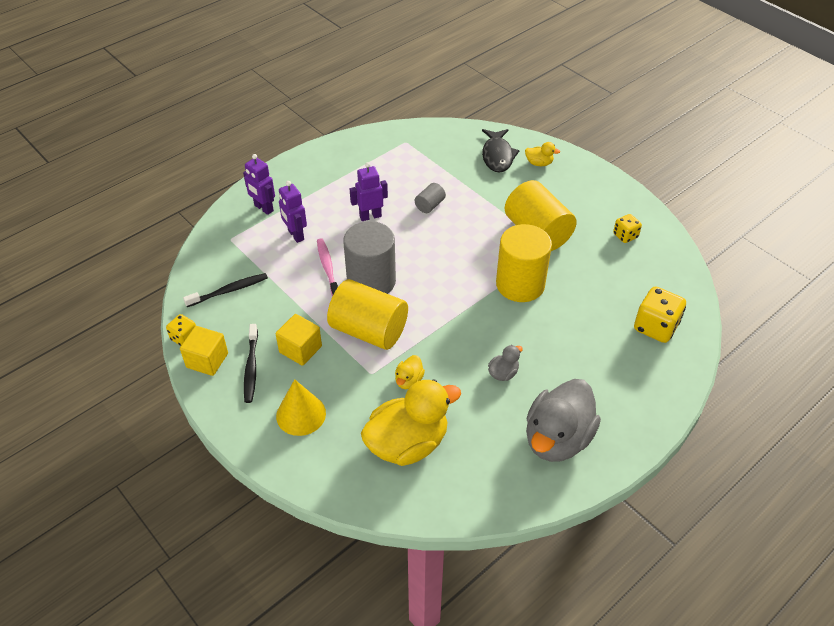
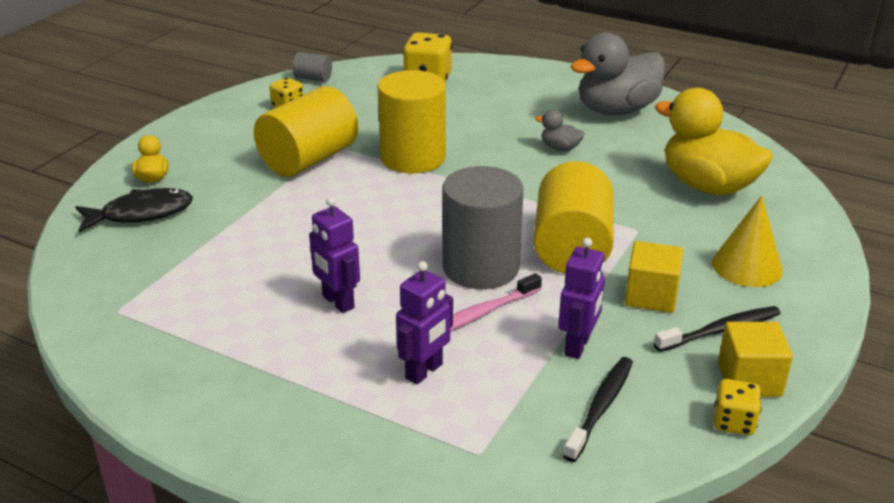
camera: 110 degrees left, 15 degrees down
black toothbrush [183,273,268,307] -> black toothbrush turned 75 degrees clockwise [563,357,633,462]
purple robot [243,154,275,215] -> purple robot moved to [558,238,605,359]
yellow duck [395,355,425,389] -> none
grey cylinder [415,183,446,213] -> grey cylinder moved to [293,52,332,82]
grey duck [526,379,601,462] -> grey duck turned 135 degrees clockwise [570,32,665,116]

